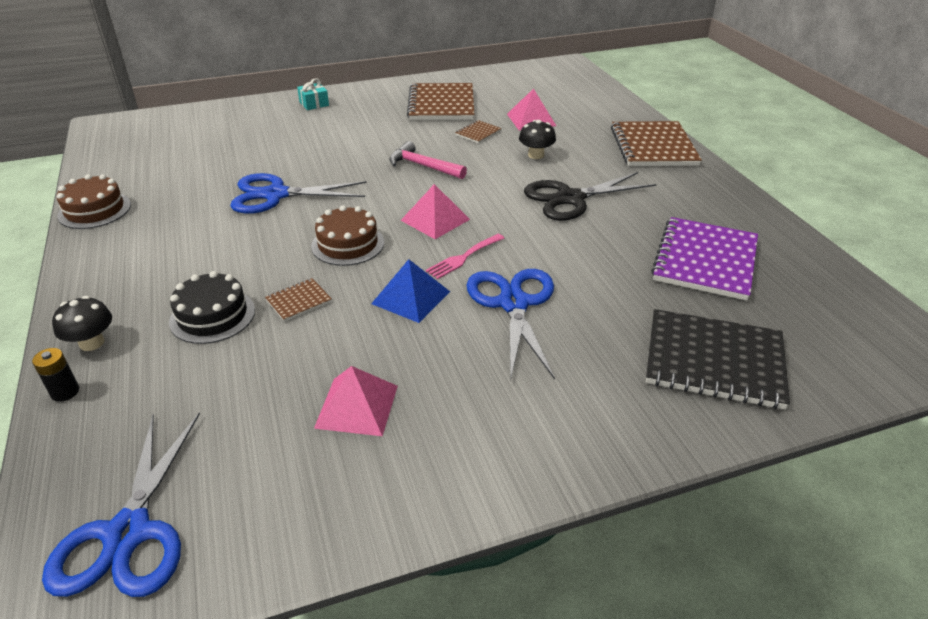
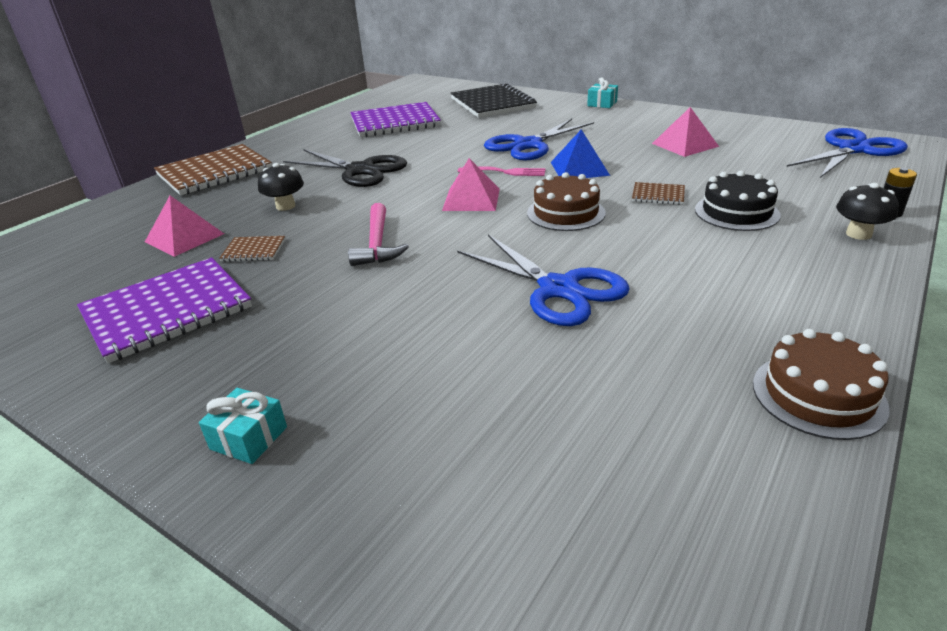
camera: 125 degrees left, 5 degrees down
brown notebook [407,83,475,120] -> purple notebook [77,258,252,363]
none -> turquoise gift [587,77,618,108]

